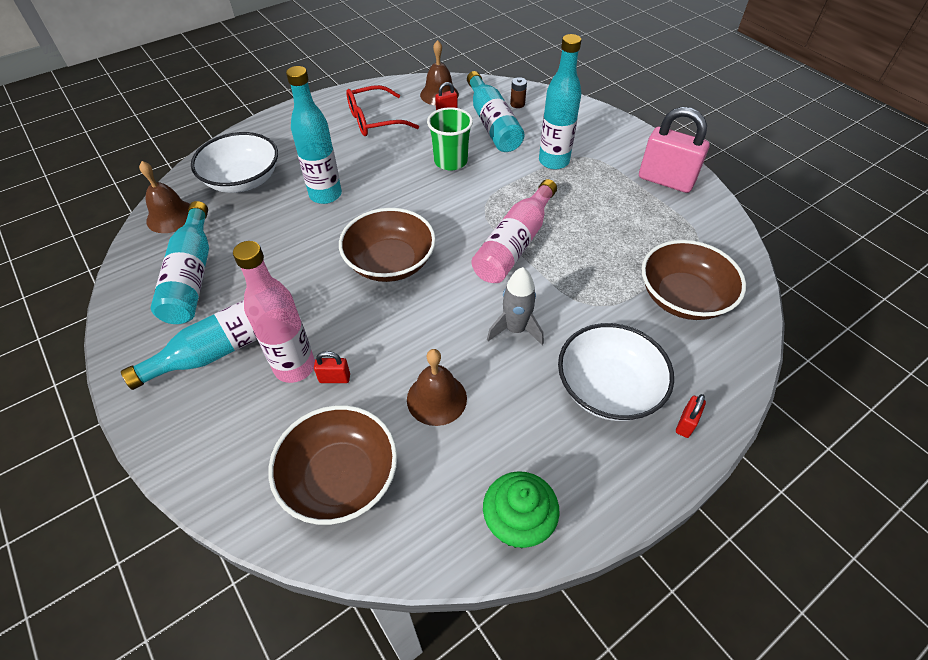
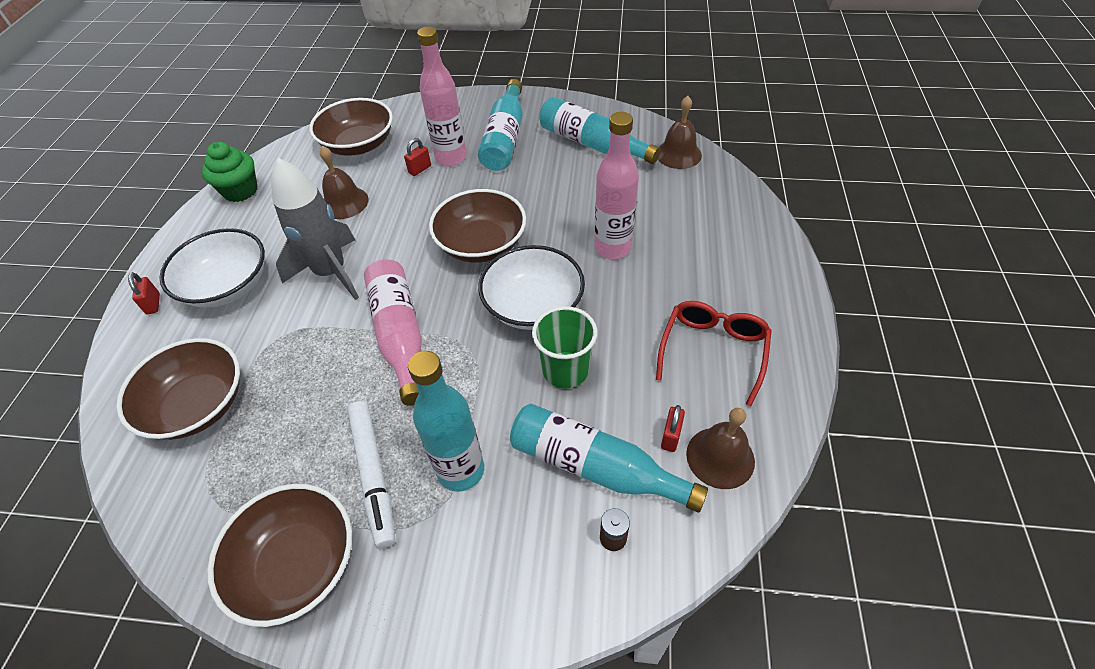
camera: 135 degrees right, 0 degrees up
white bowl [191,132,278,193] -> white bowl moved to [478,245,585,330]
turquoise bottle [286,66,342,204] -> pink bottle [594,112,639,259]
grey rocket [487,267,544,345] -> grey rocket [271,158,359,300], size x1.61
pink padlock [639,107,710,193] -> brown bowl [207,484,352,627]
none -> white marker [347,401,396,549]

